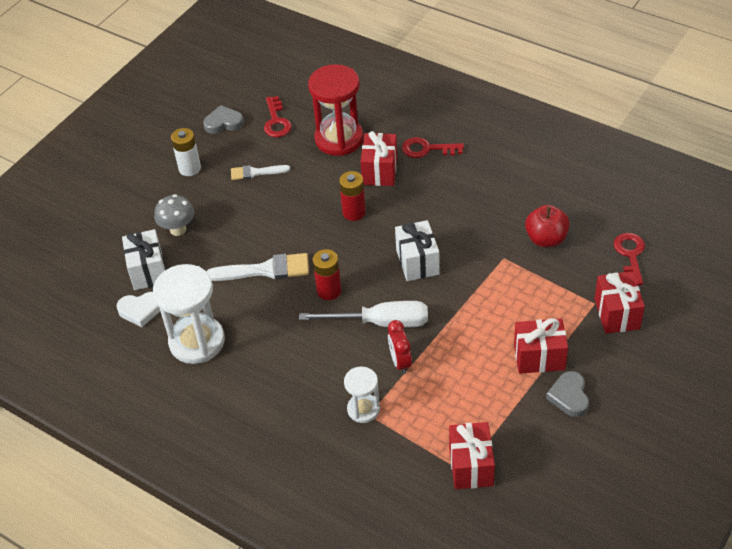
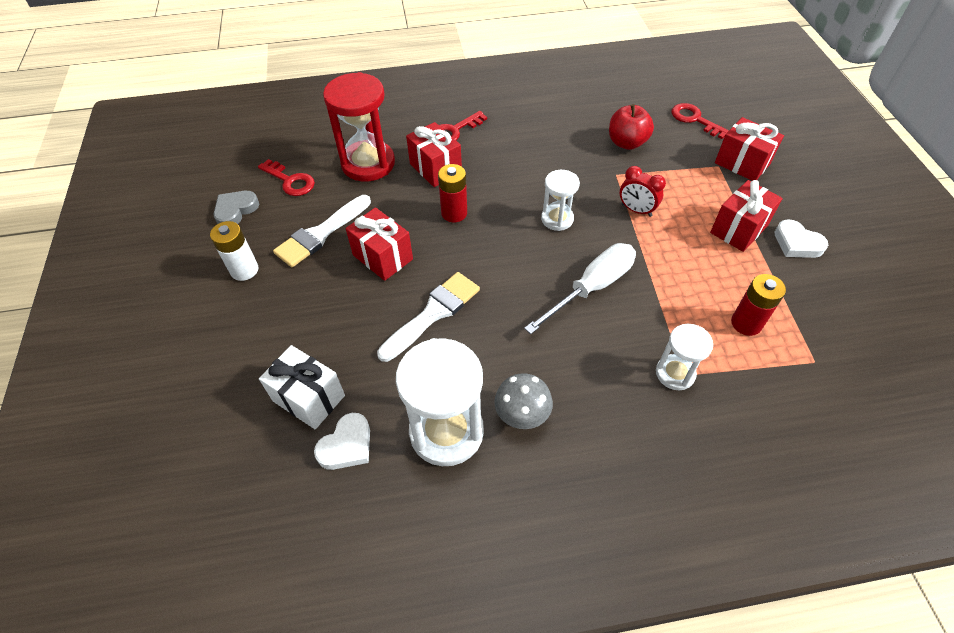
camera: 45 degrees left, 5 degrees up
grey mushroom [154,194,194,236] -> grey mushroom moved to [494,373,553,429]
white brush [231,165,290,180] -> white brush [273,195,371,267], size x1.61
red battery [313,249,341,300] -> red battery moved to [731,274,786,336]
red clock [388,320,412,374] -> red clock moved to [620,166,666,217]
white gift [395,220,440,281] -> white hourglass [541,170,580,231]
red gift [449,422,495,489] -> red gift moved to [346,207,413,281]
grey heart [546,371,589,417] -> white heart [774,219,828,258]

